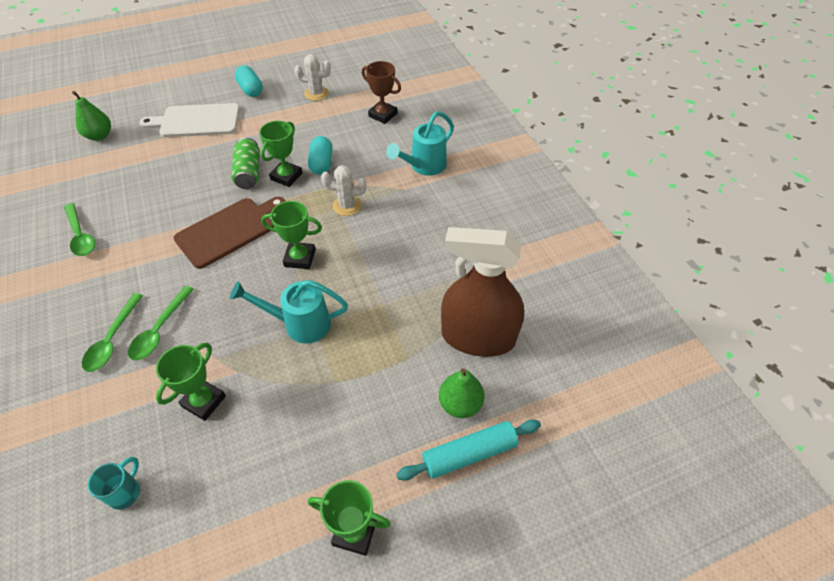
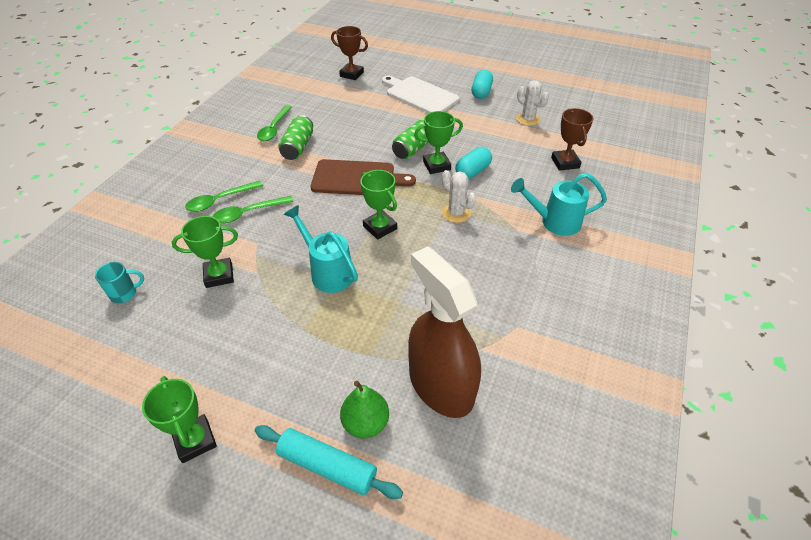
camera: 45 degrees right, 5 degrees down
green pear [72,91,111,141] -> brown trophy [331,26,368,80]
none -> green can [278,115,313,160]

